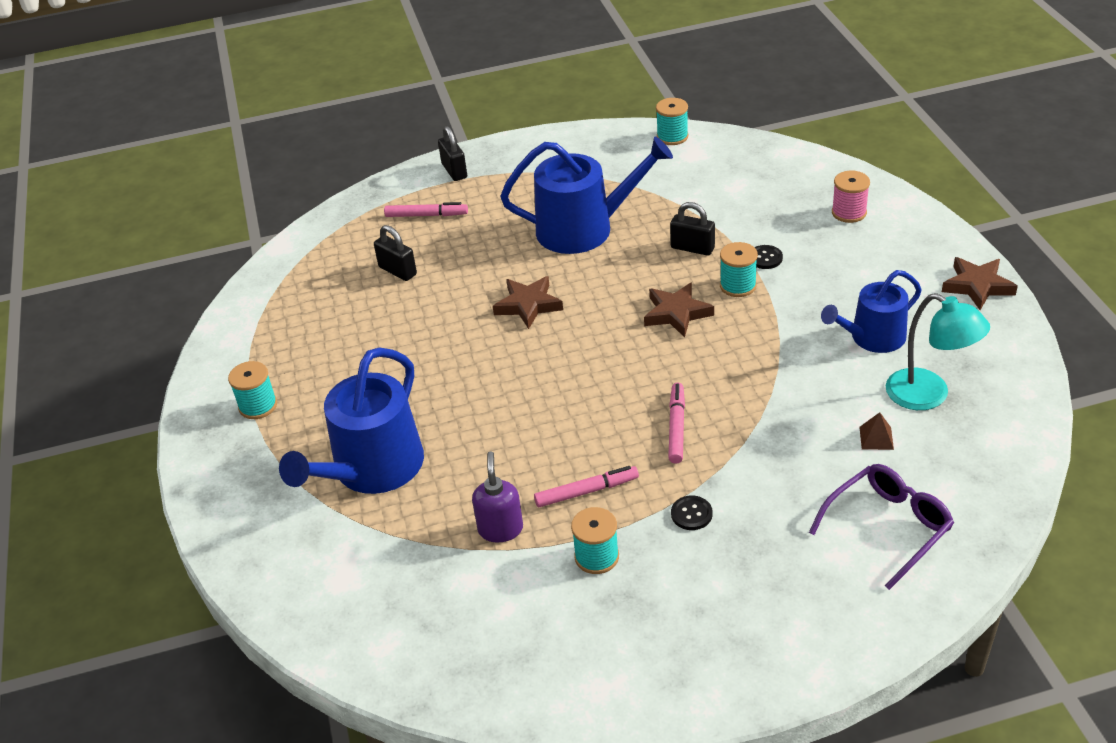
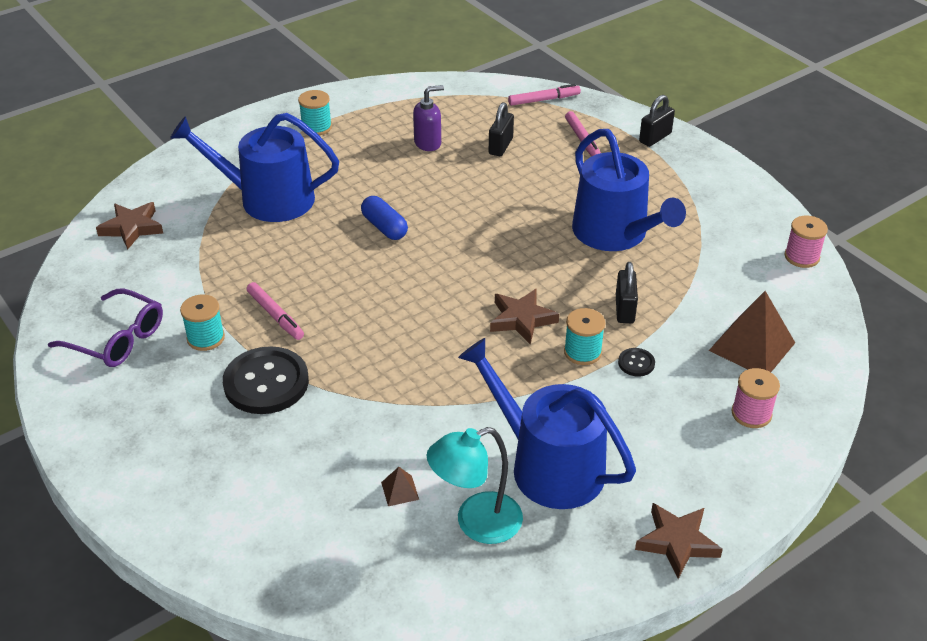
camera: 65 degrees right, 0 degrees up
purple soap dispenser [472,451,523,542] -> purple soap dispenser moved to [413,85,444,151]
brown star [493,276,563,329] -> brown star moved to [96,202,163,249]
turquoise spool [656,98,688,145] -> pink spool [785,216,828,268]
pink marker [668,383,685,464] -> pink marker moved to [508,84,581,106]
black button [671,495,713,530] -> black button [223,346,309,414], size x2.28
purple glasses [809,464,954,590] -> purple glasses moved to [48,288,163,367]
blue watering can [821,270,922,353] -> blue watering can [458,338,636,509], size x1.59
turquoise lamp [886,293,990,410] -> turquoise lamp turned 45 degrees clockwise [427,427,523,544]
none -> blue capsule [361,196,408,240]
none -> brown pyramid [709,291,795,372]

